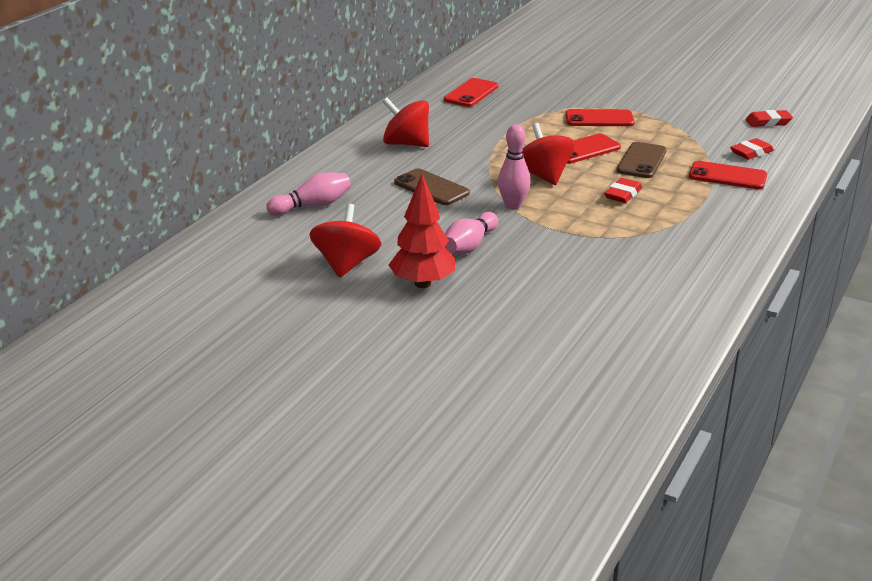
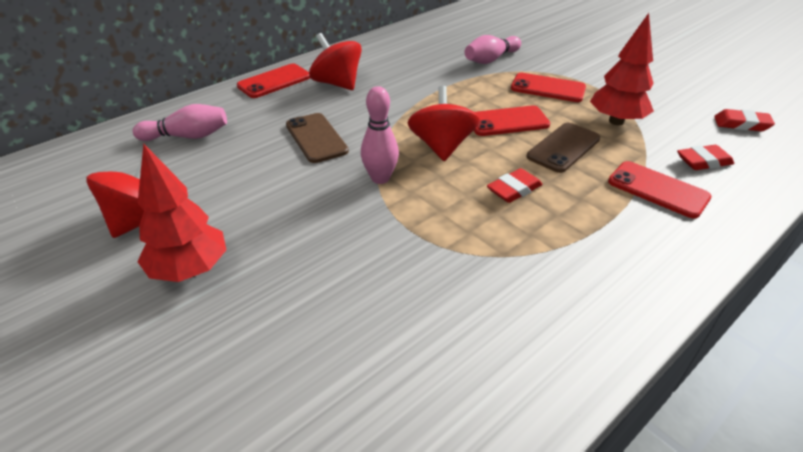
camera: 20 degrees right, 10 degrees up
red phone [444,78,498,107] -> red phone moved to [237,64,310,98]
pink bowling pin [445,212,498,254] -> pink bowling pin moved to [465,35,521,64]
none -> red tree [590,13,654,125]

